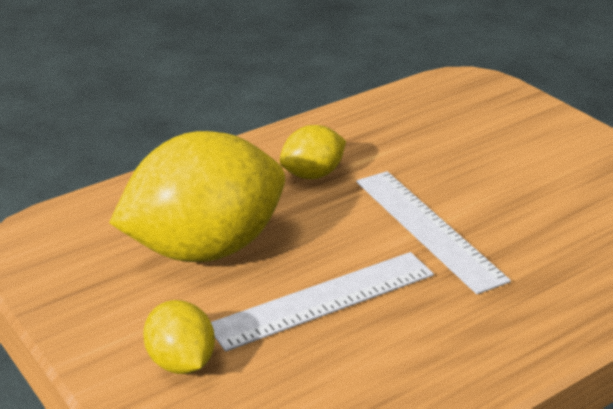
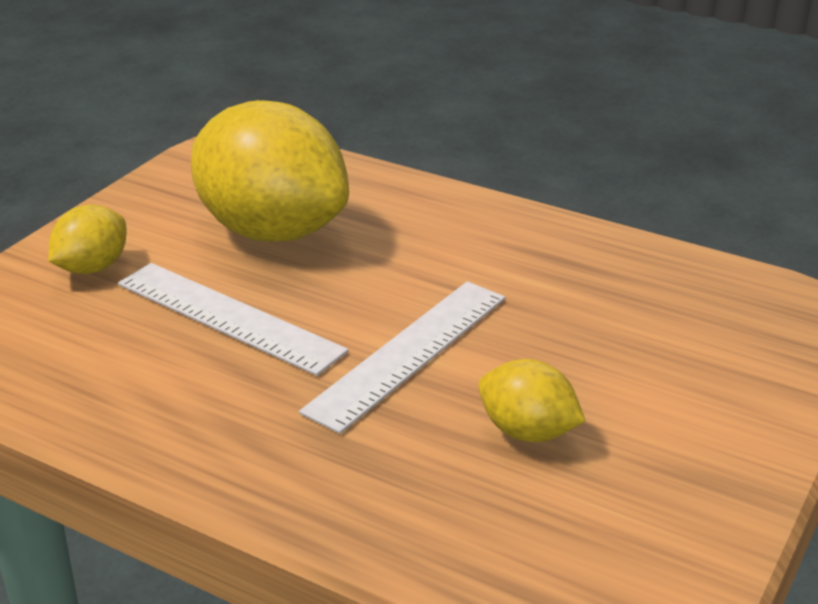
camera: 65 degrees right, 0 degrees up
yellow lemon [280,125,346,179] -> yellow lemon moved to [478,359,585,442]

